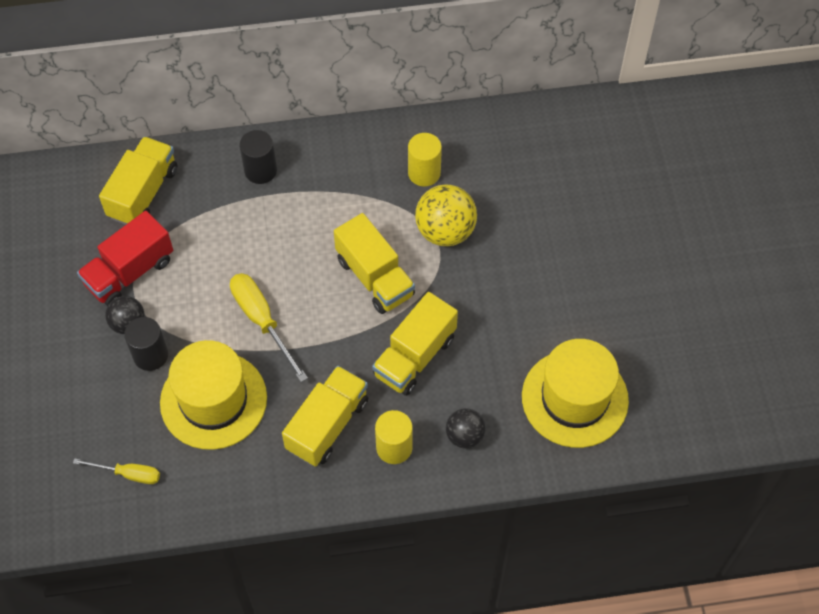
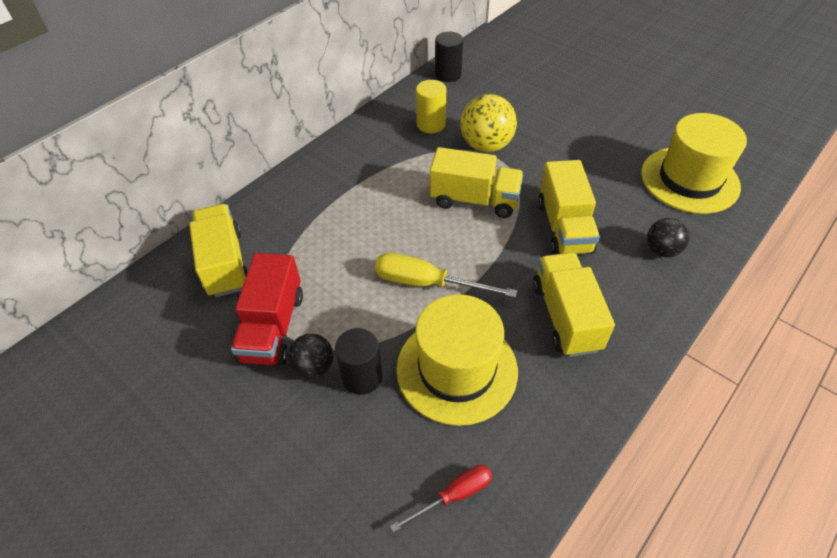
camera: 40 degrees left, 10 degrees down
yellow screwdriver [73,458,160,484] -> red screwdriver [390,465,492,532]
black cylinder [239,130,277,184] -> black cylinder moved to [435,32,463,82]
yellow cylinder [375,410,413,464] -> none

